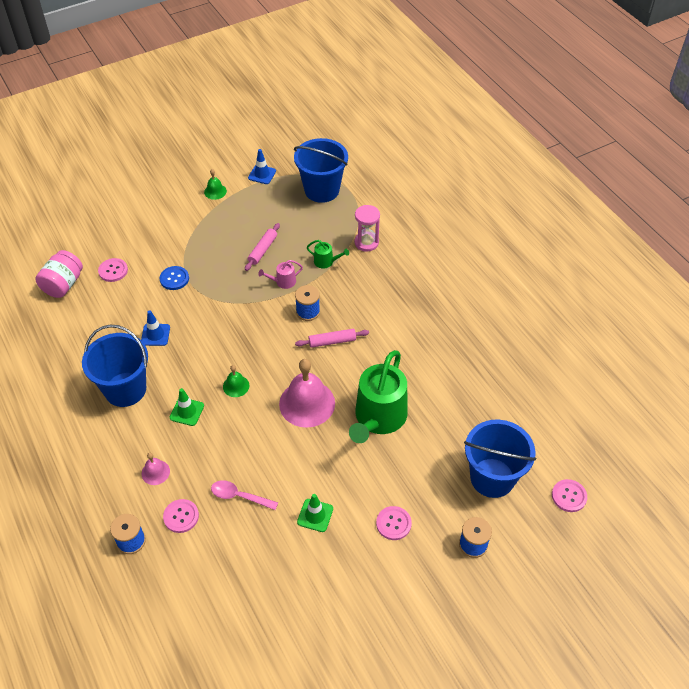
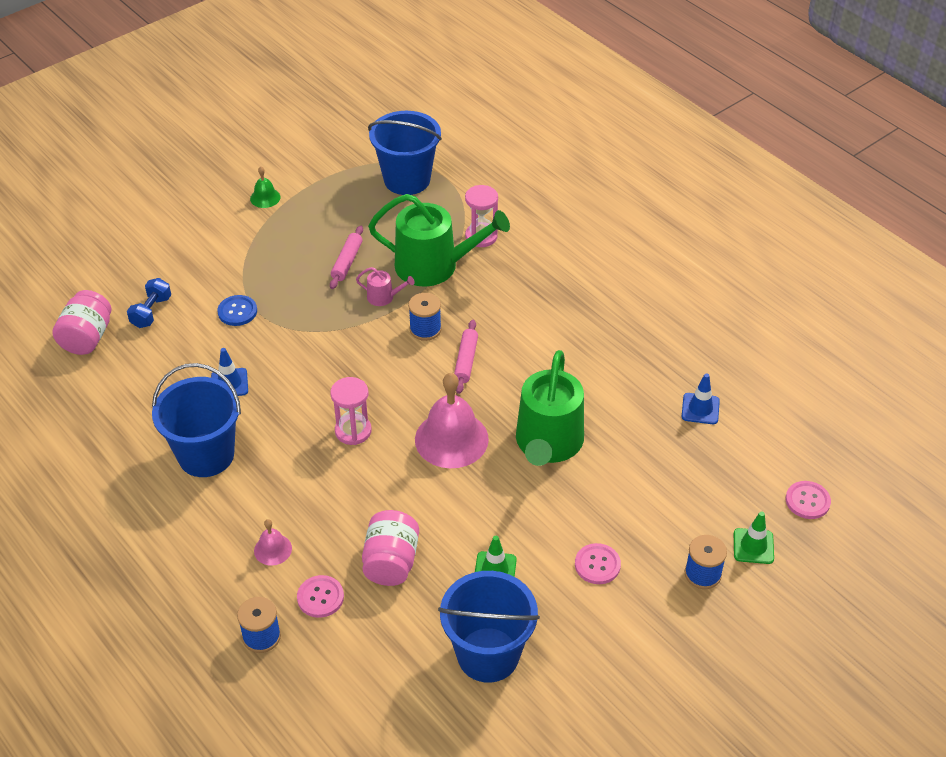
camera: 10 degrees left, 5 degrees down
pink button [98,258,128,282] -> blue dumbbell [127,278,171,328]
green traffic cone [170,388,204,426] -> green traffic cone moved to [734,512,774,564]
pink spoon [211,480,278,510] -> pink jar [362,510,419,586]
green bell [223,365,249,397] -> pink hourglass [330,377,371,445]
blue traffic cone [248,149,276,184] -> blue traffic cone moved to [682,373,720,424]
pink watering can [258,260,303,289] -> pink watering can turned 135 degrees counterclockwise [356,267,415,306]
pink rolling pin [295,329,369,348] -> pink rolling pin turned 60 degrees counterclockwise [454,320,478,394]
green watering can [307,240,349,268] -> green watering can [368,194,510,287], size x2.37
blue bucket [464,420,536,498] -> blue bucket moved to [438,571,540,683]

